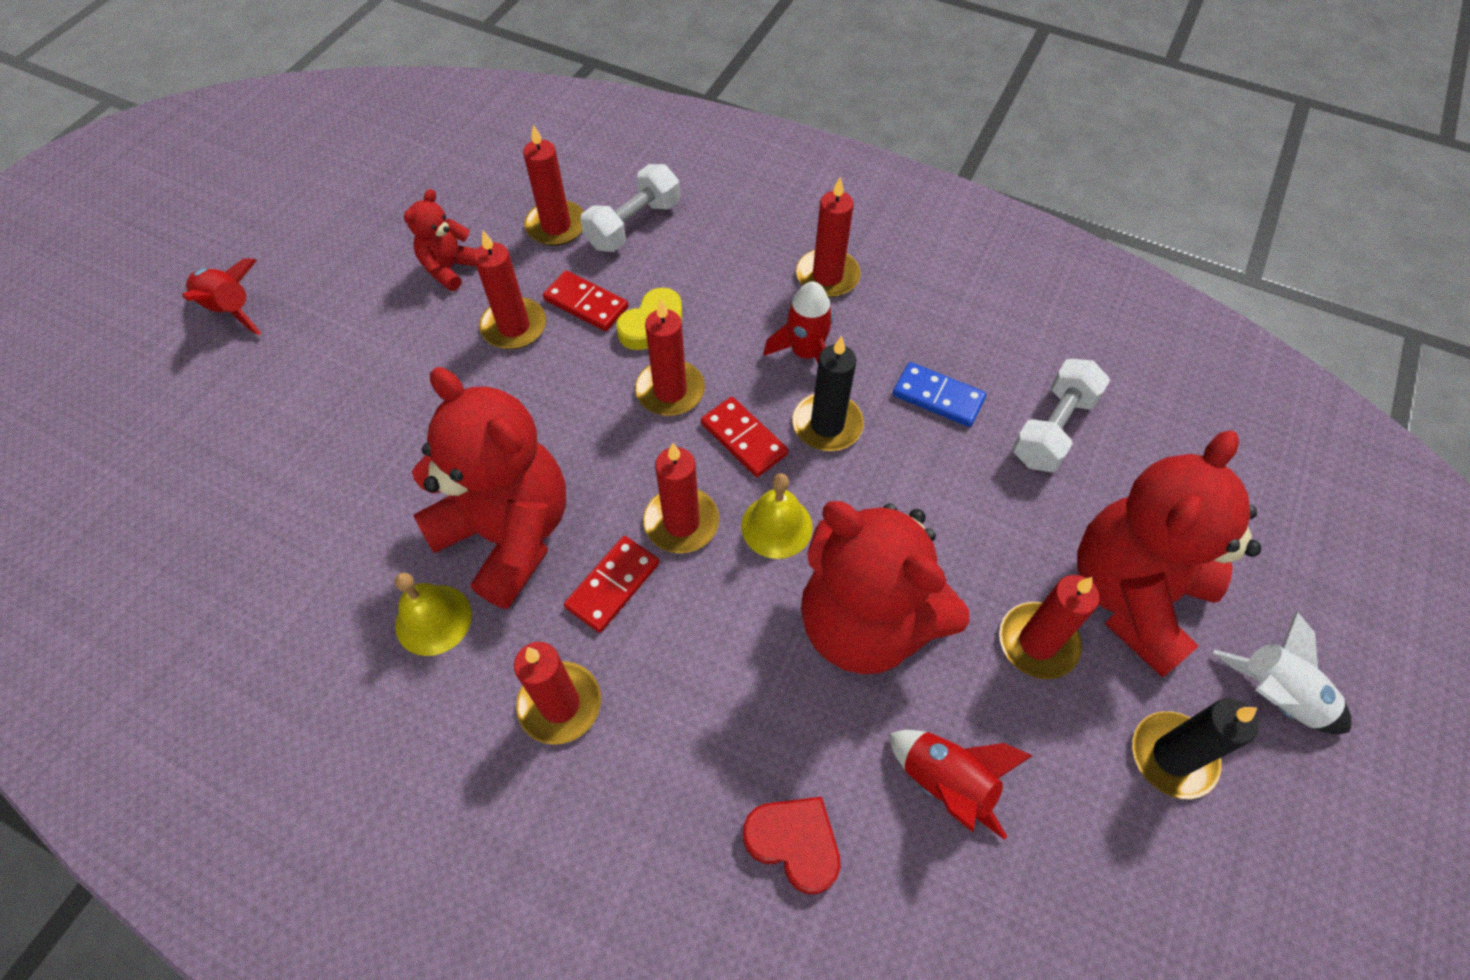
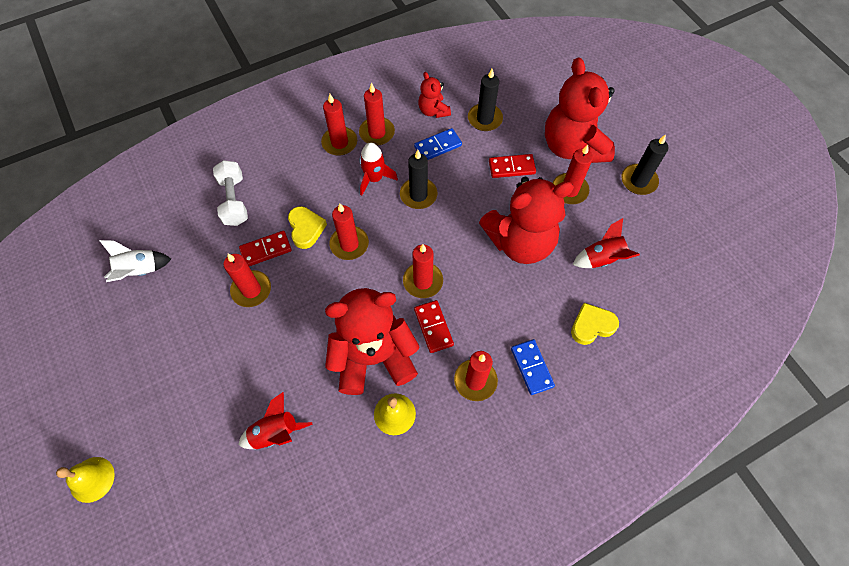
camera: 55 degrees left, 5 degrees up
red rocket [182,258,262,335] -> red rocket moved to [238,392,313,449]
red teddy bear [404,189,477,291] -> red teddy bear moved to [418,72,451,118]
red candle [523,124,584,246] -> red candle moved to [359,83,395,146]
red domino [701,397,788,477] -> red domino moved to [489,154,536,178]
yellow bell [741,473,813,559] -> yellow bell moved to [56,457,115,503]
red heart [743,797,841,894] -> yellow heart [571,303,619,345]
white dumbbell [1012,359,1110,472] -> black candle [468,69,503,131]
white rocket [1213,611,1352,734] -> white rocket moved to [99,240,171,282]
none -> blue domino [511,339,555,395]

